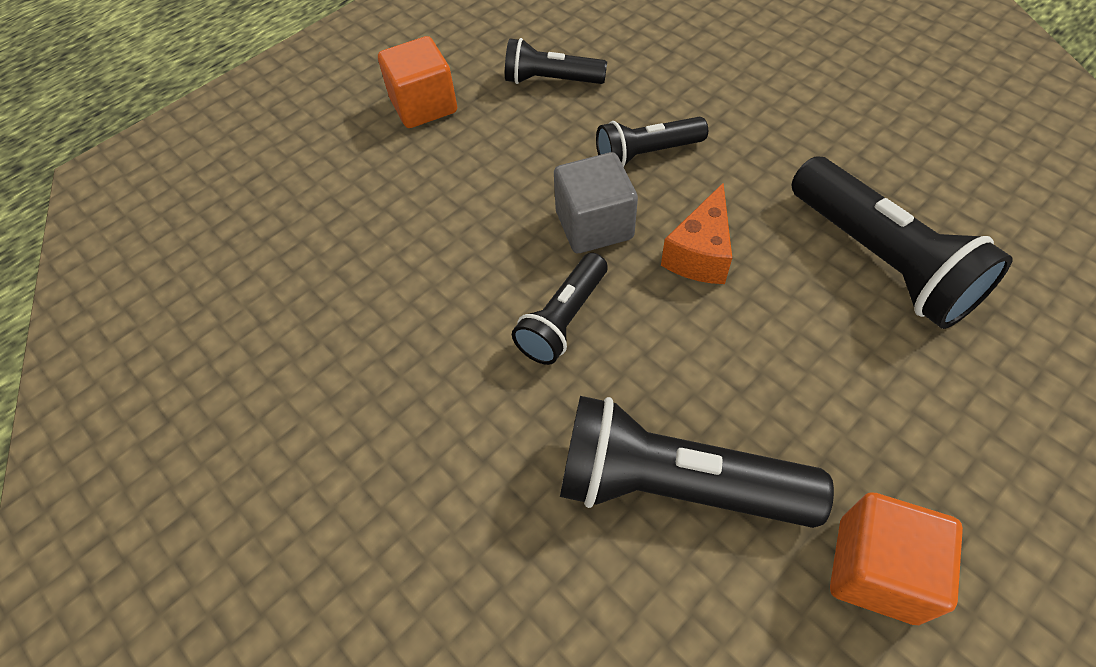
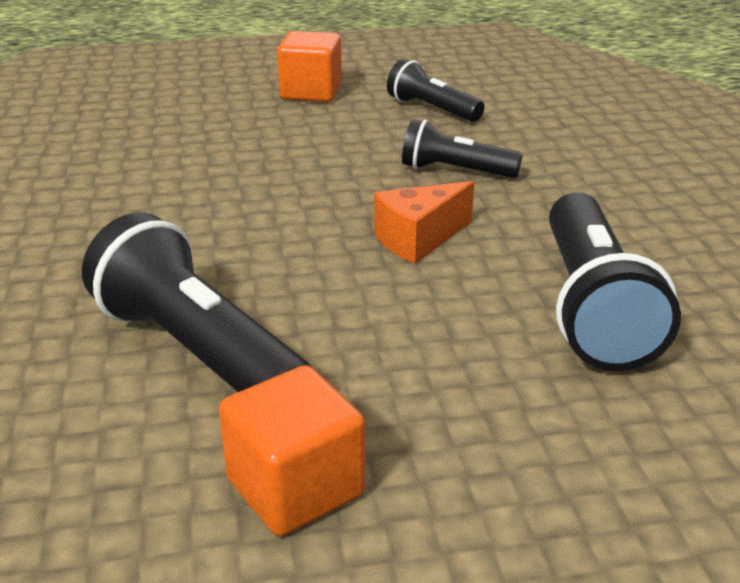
camera: 30 degrees right, 25 degrees down
black flashlight [512,253,607,365] -> none
grey cube [554,152,638,253] -> none

